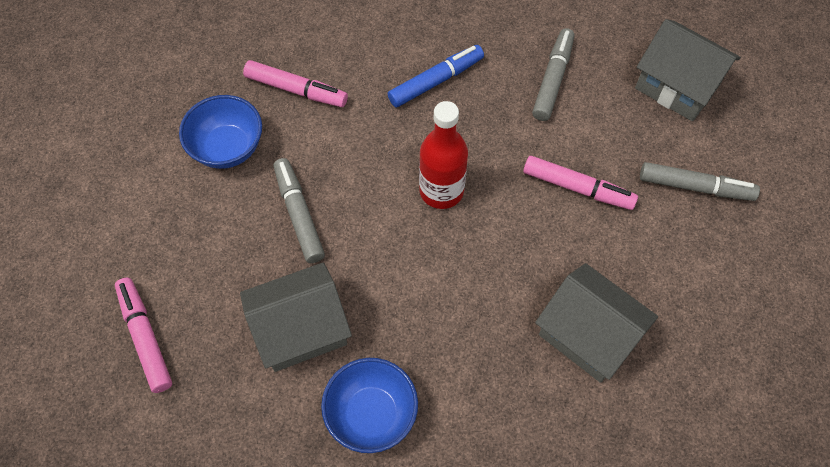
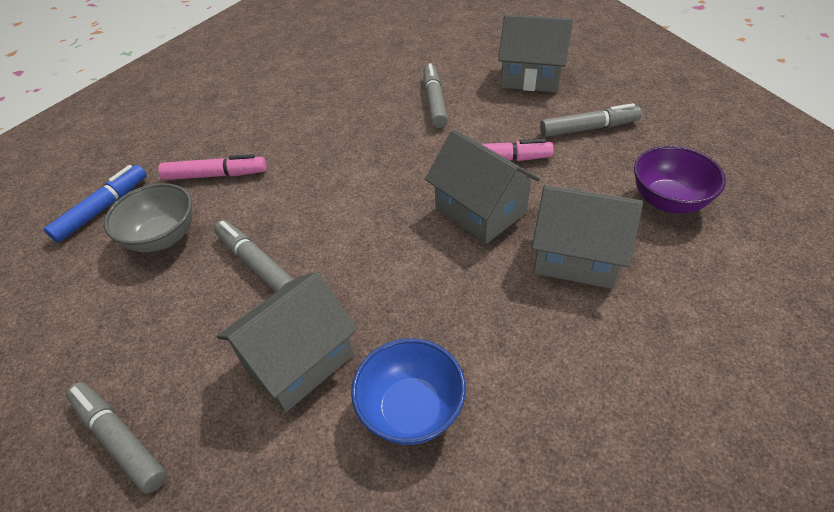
camera: 20 degrees left, 15 degrees down
pink marker [115,278,172,393] -> grey marker [66,382,167,494]
blue bowl [179,95,262,169] -> grey bowl [104,183,192,252]
blue marker [388,45,484,107] -> blue marker moved to [44,165,147,242]
red bottle [419,101,468,209] -> none
none -> grey house [425,129,540,244]
none -> purple bowl [634,146,726,213]

